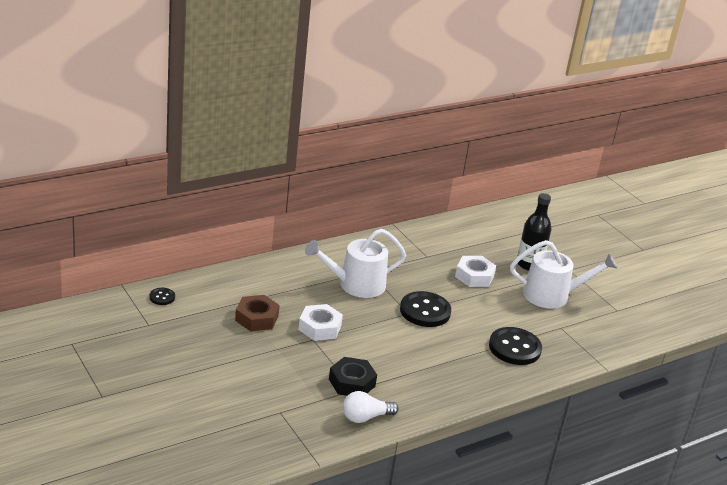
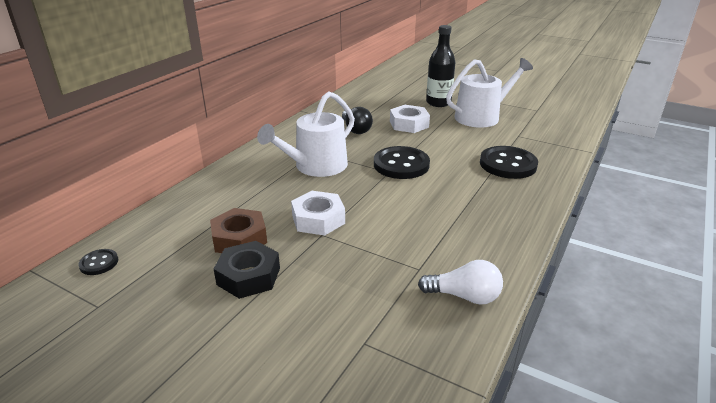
camera: 25 degrees left, 0 degrees up
black nut [329,357,377,396] -> black nut moved to [214,241,280,299]
white light bulb [343,391,399,423] -> white light bulb turned 120 degrees counterclockwise [418,260,503,304]
none -> black light bulb [342,107,373,134]

